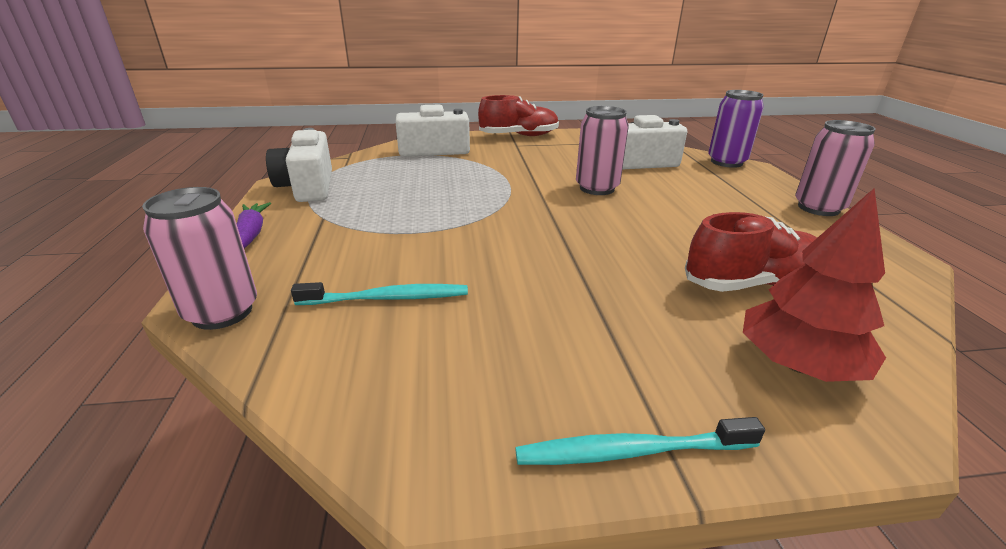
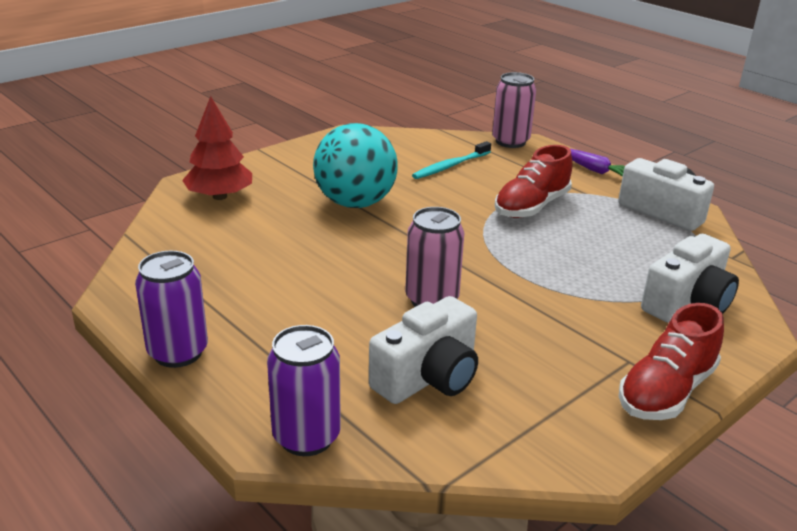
camera: 145 degrees right, 0 degrees up
turquoise toothbrush [515,417,765,465] -> none
red shoe [685,212,817,292] -> red shoe moved to [495,145,572,218]
pink can [795,120,876,216] -> purple can [135,251,208,368]
none -> turquoise ball [313,123,398,208]

